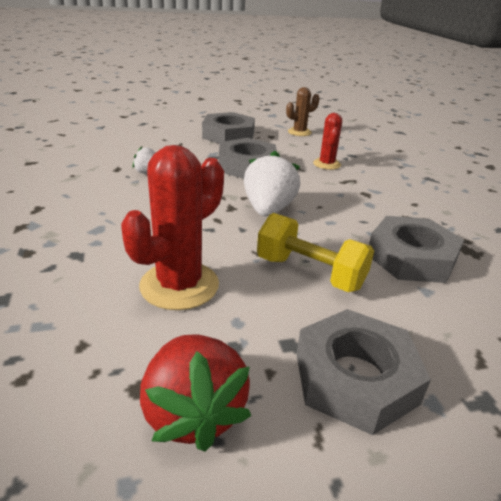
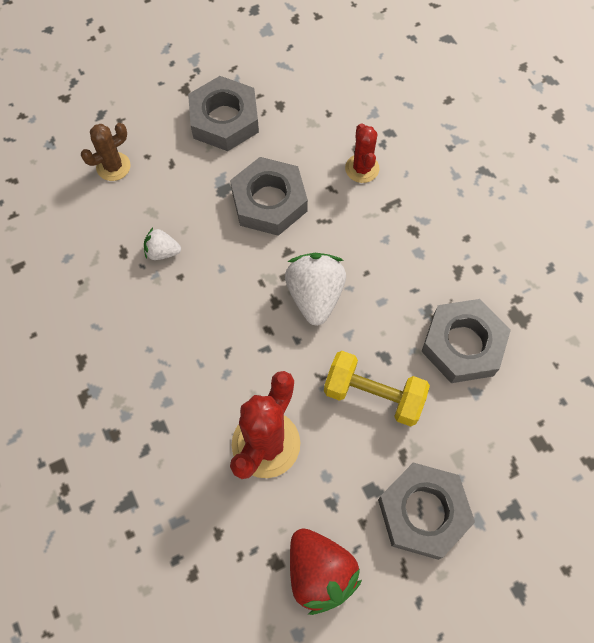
camera: 10 degrees left, 35 degrees up
brown cactus [286,87,320,136] -> brown cactus moved to [81,123,131,181]

